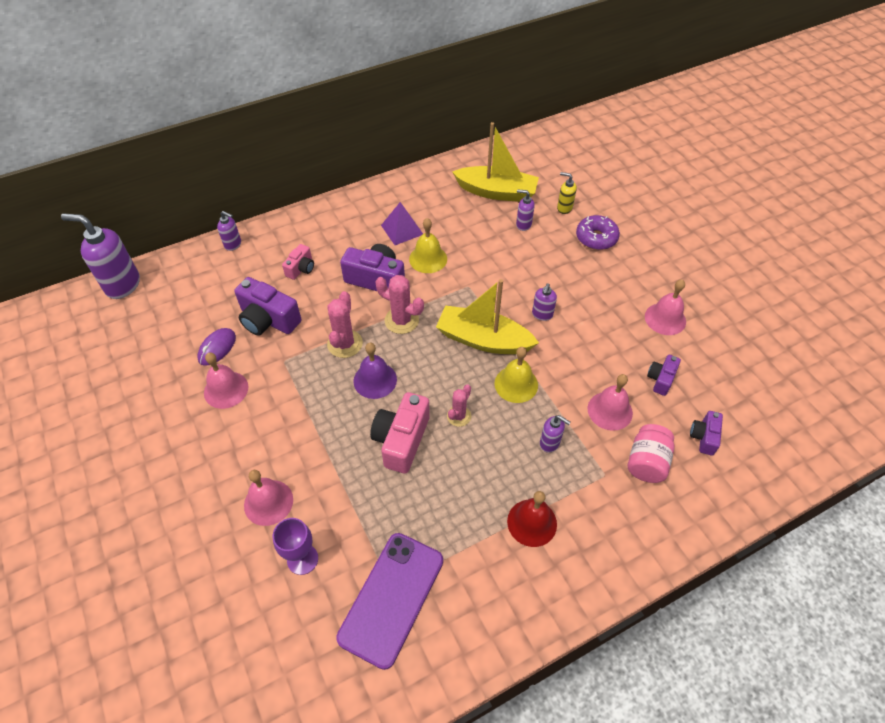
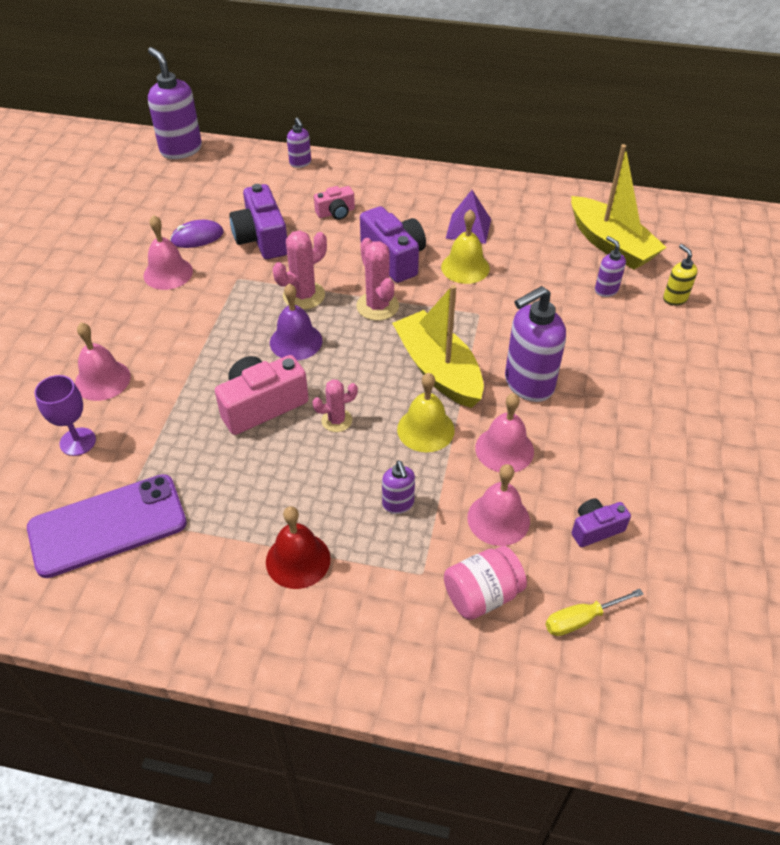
camera: 40 degrees right, 5 degrees down
purple soap dispenser [532,283,557,321] -> purple soap dispenser [505,286,566,402], size x1.97
purple donut [576,215,620,250] -> none
pink bell [645,279,686,335] -> pink bell moved to [475,393,534,473]
purple camera [690,411,723,456] -> yellow screwdriver [545,589,643,636]

